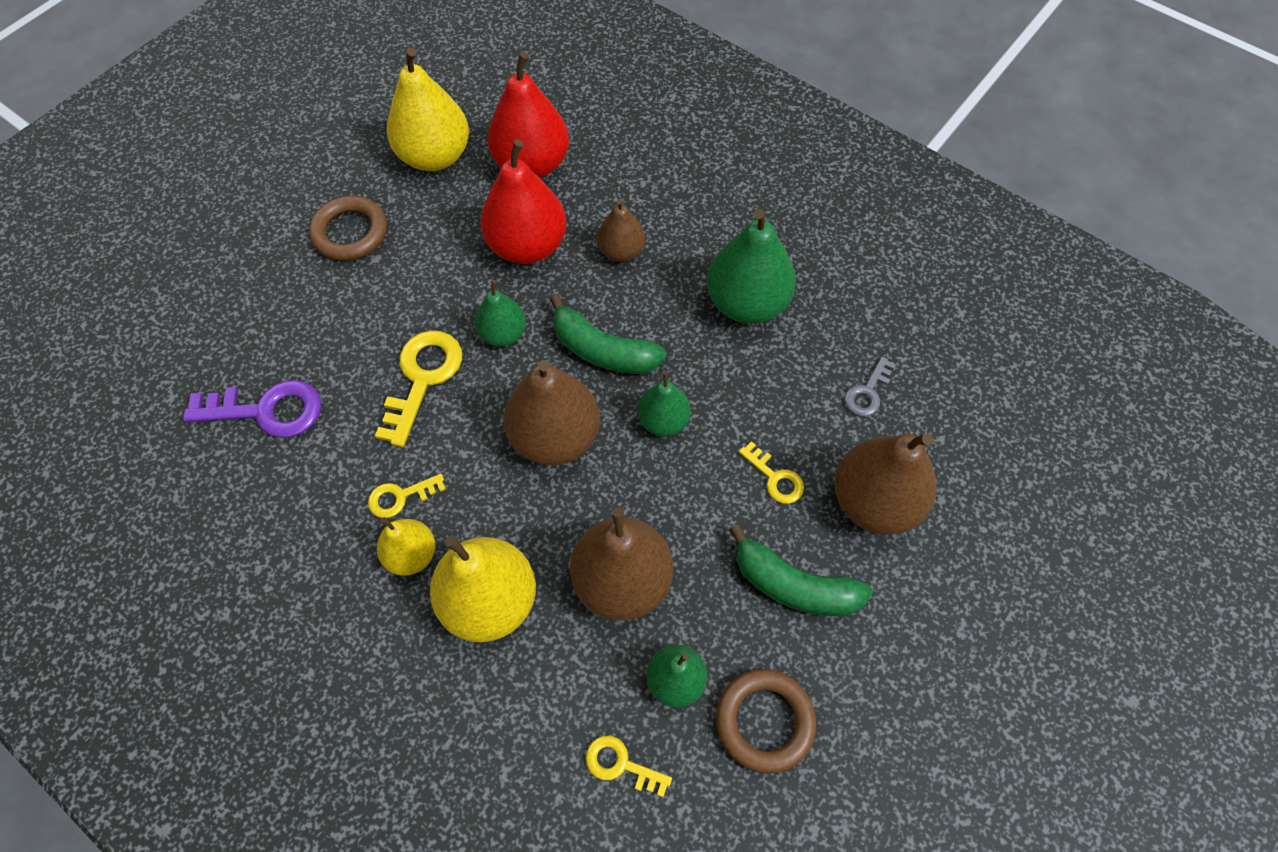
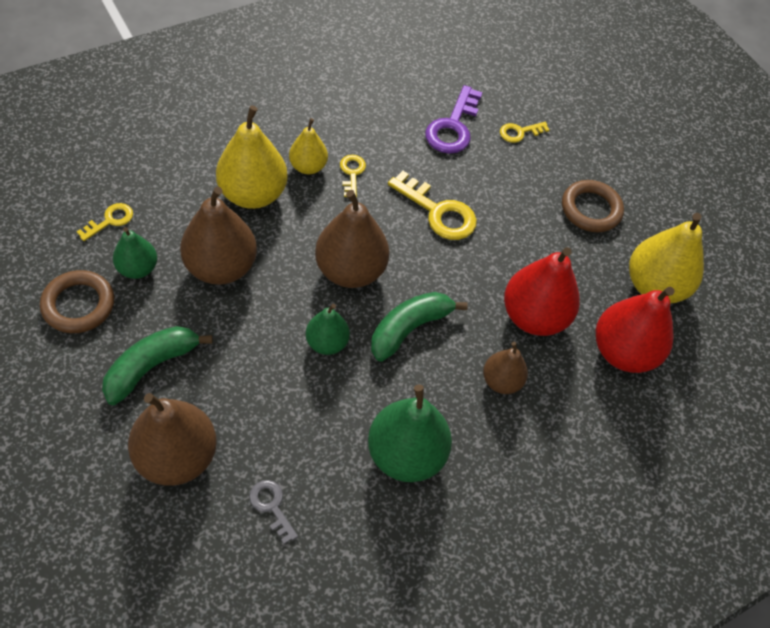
camera: 105 degrees right, 5 degrees down
green pear [475,280,526,346] -> none
yellow key [739,441,804,504] -> yellow key moved to [500,122,550,143]

